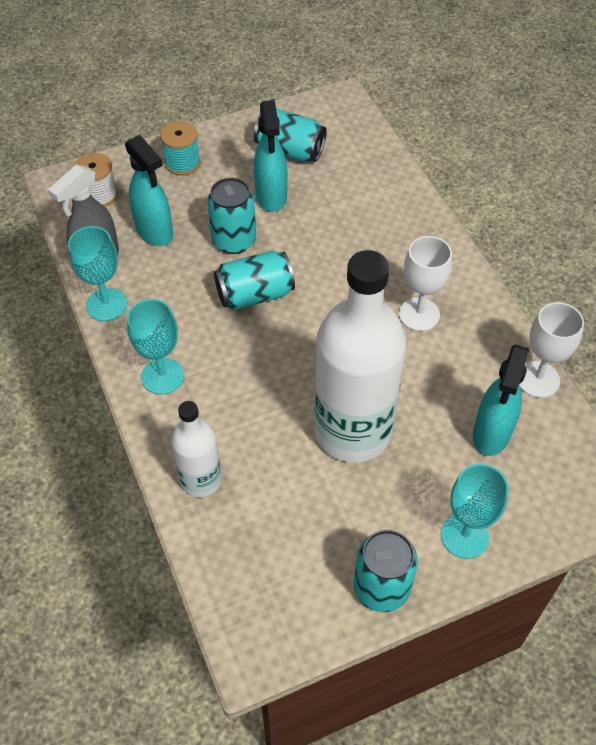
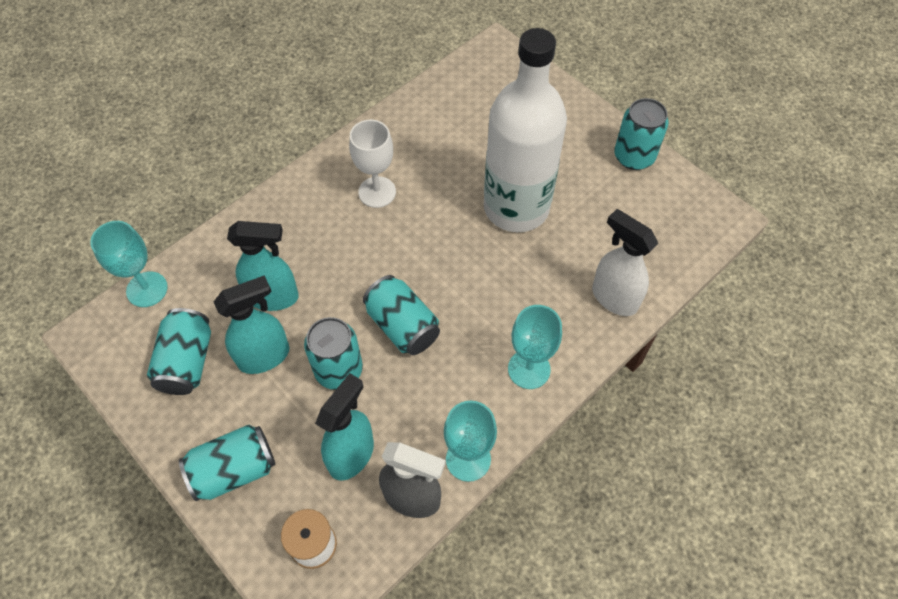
camera: 110 degrees left, 5 degrees up
turquoise spool [160,121,201,175] -> turquoise can [179,425,275,501]
white bottle [171,401,222,498] -> white spray bottle [592,209,658,316]
turquoise goblet [441,464,509,559] -> turquoise goblet moved to [90,221,168,307]
turquoise spray bottle [473,345,529,456] -> turquoise spray bottle moved to [227,221,299,311]
white goblet [519,302,584,398] -> none

